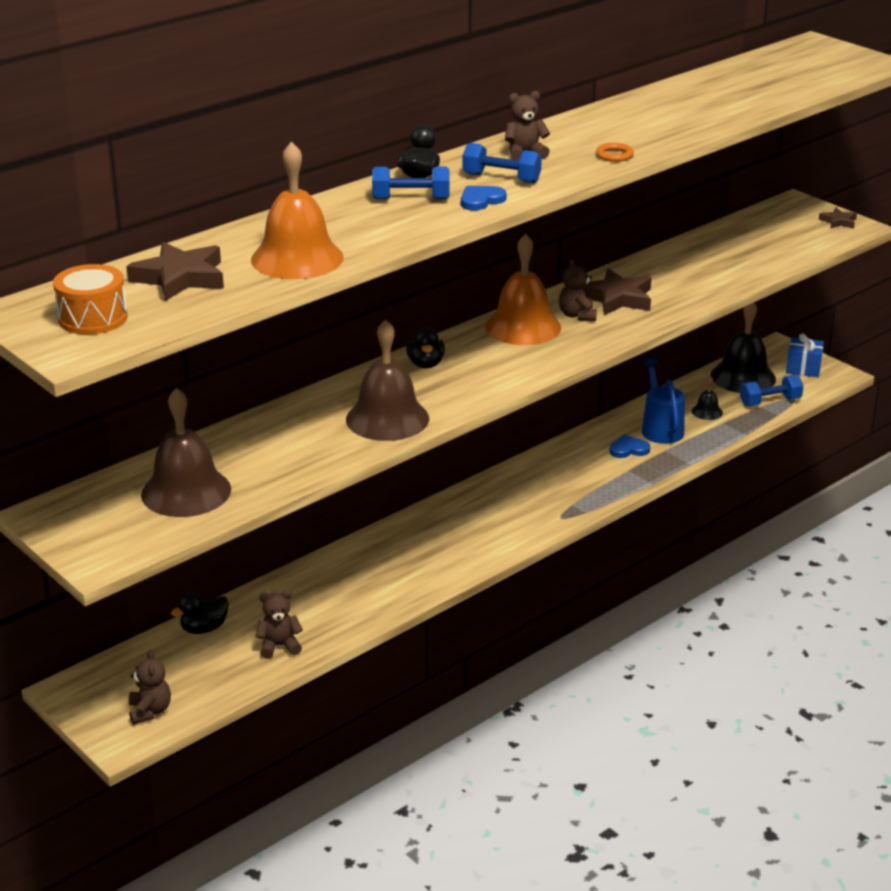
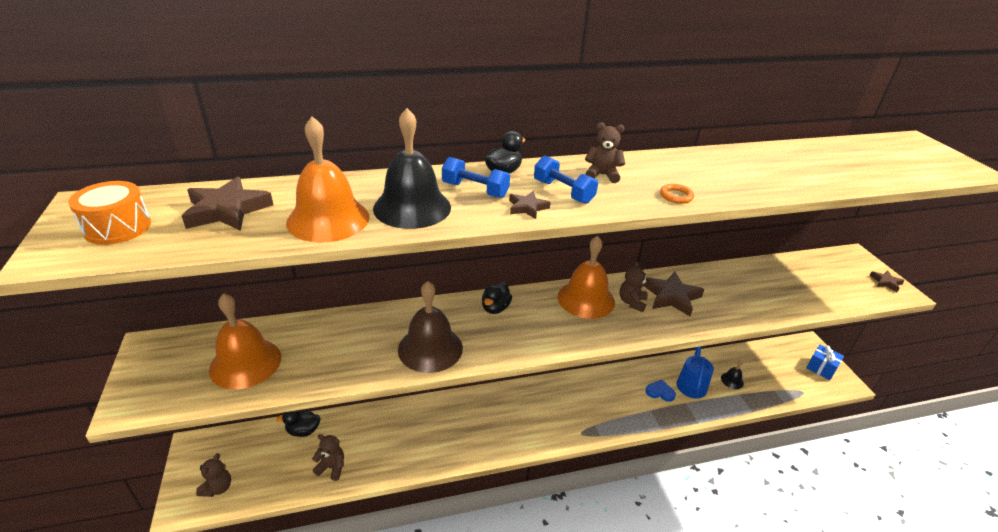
camera: 25 degrees right, 5 degrees up
brown bell [141,388,231,517] -> orange bell [209,293,281,389]
blue heart [461,186,507,211] -> brown star [509,191,551,219]
black bell [711,303,776,393] -> black bell moved to [373,108,451,229]
blue dumbbell [740,375,803,406] -> none

